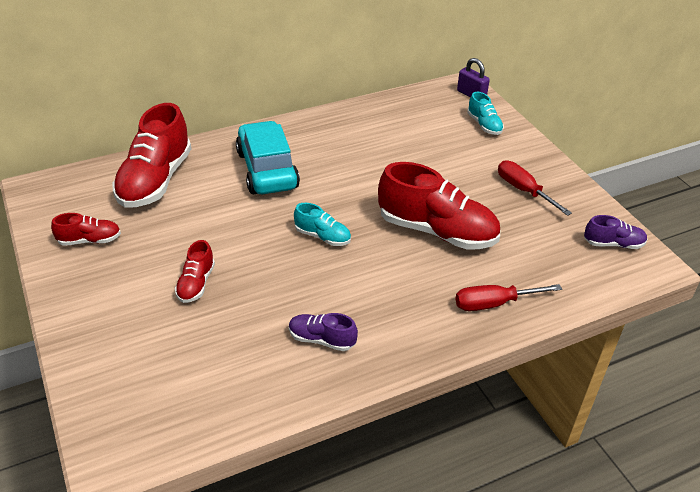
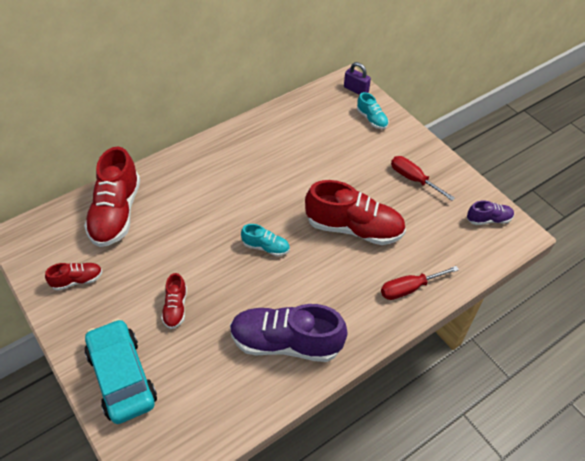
camera: 10 degrees left, 10 degrees up
turquoise car [236,121,300,195] -> turquoise car moved to [85,319,157,424]
purple shoe [289,313,358,351] -> purple shoe [230,304,348,362], size x2.06

